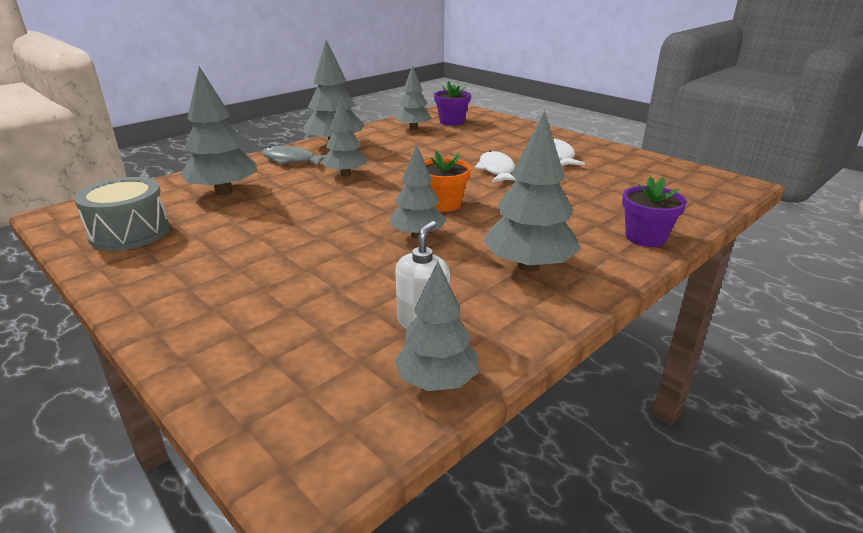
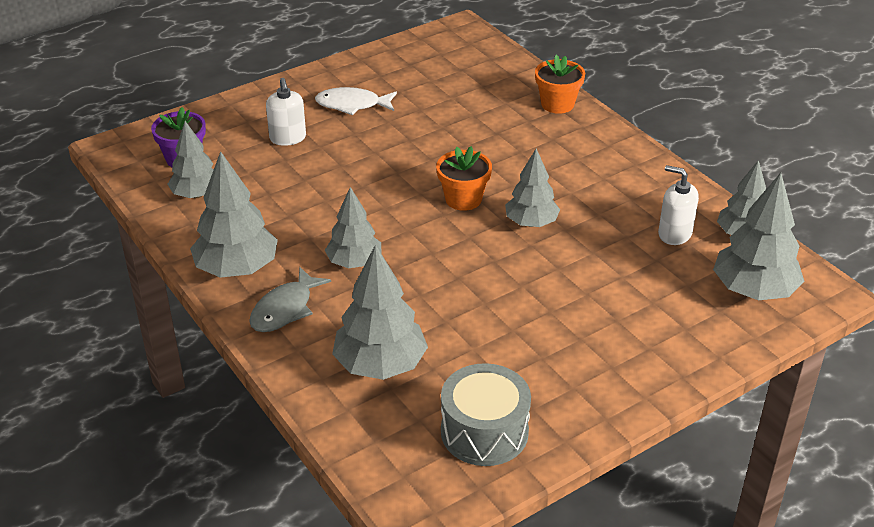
camera: 80 degrees left, 10 degrees up
white fish [475,151,517,182] -> none
grey tree [483,111,581,272] -> grey tree moved to [713,173,805,300]
purple flower pot [622,176,687,247] -> orange flower pot [535,55,585,114]
none -> white soap dispenser [266,78,306,146]

